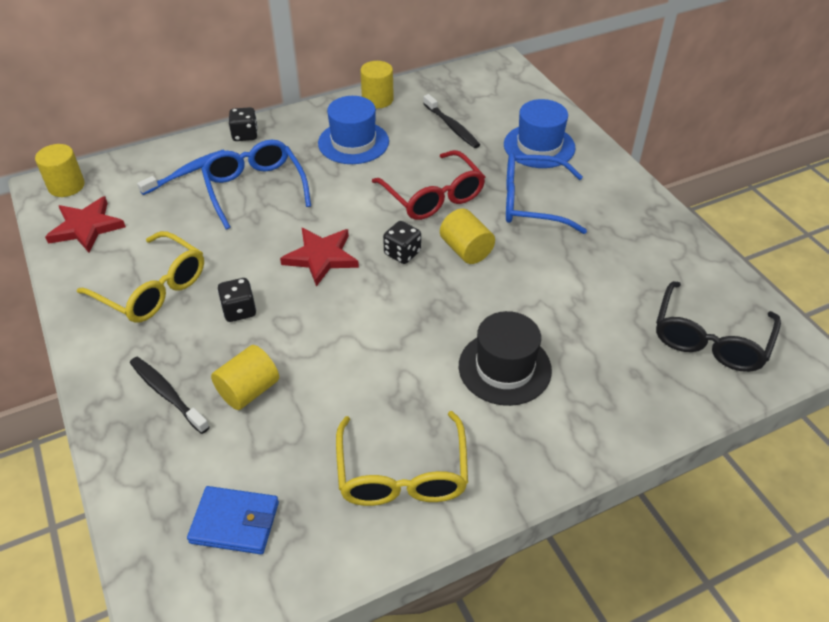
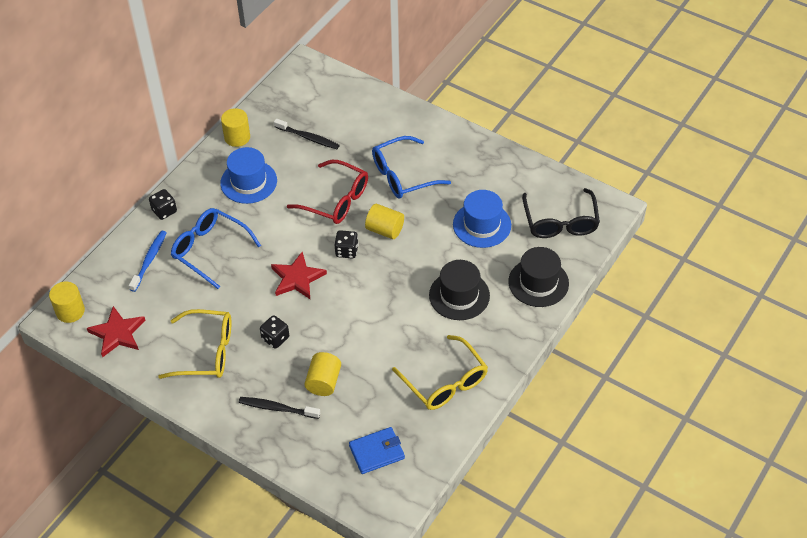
camera: 30 degrees left, 5 degrees up
blue hat [504,99,576,168] -> blue hat moved to [453,190,511,248]
none -> black hat [508,247,569,307]

